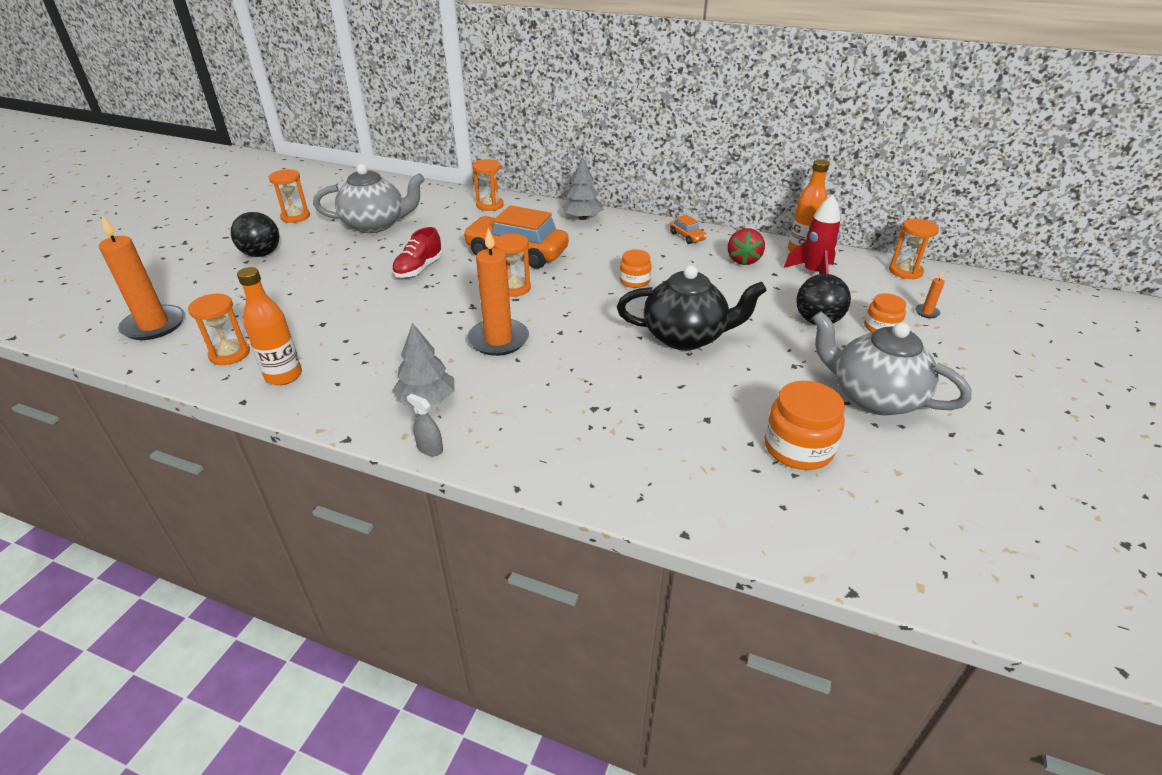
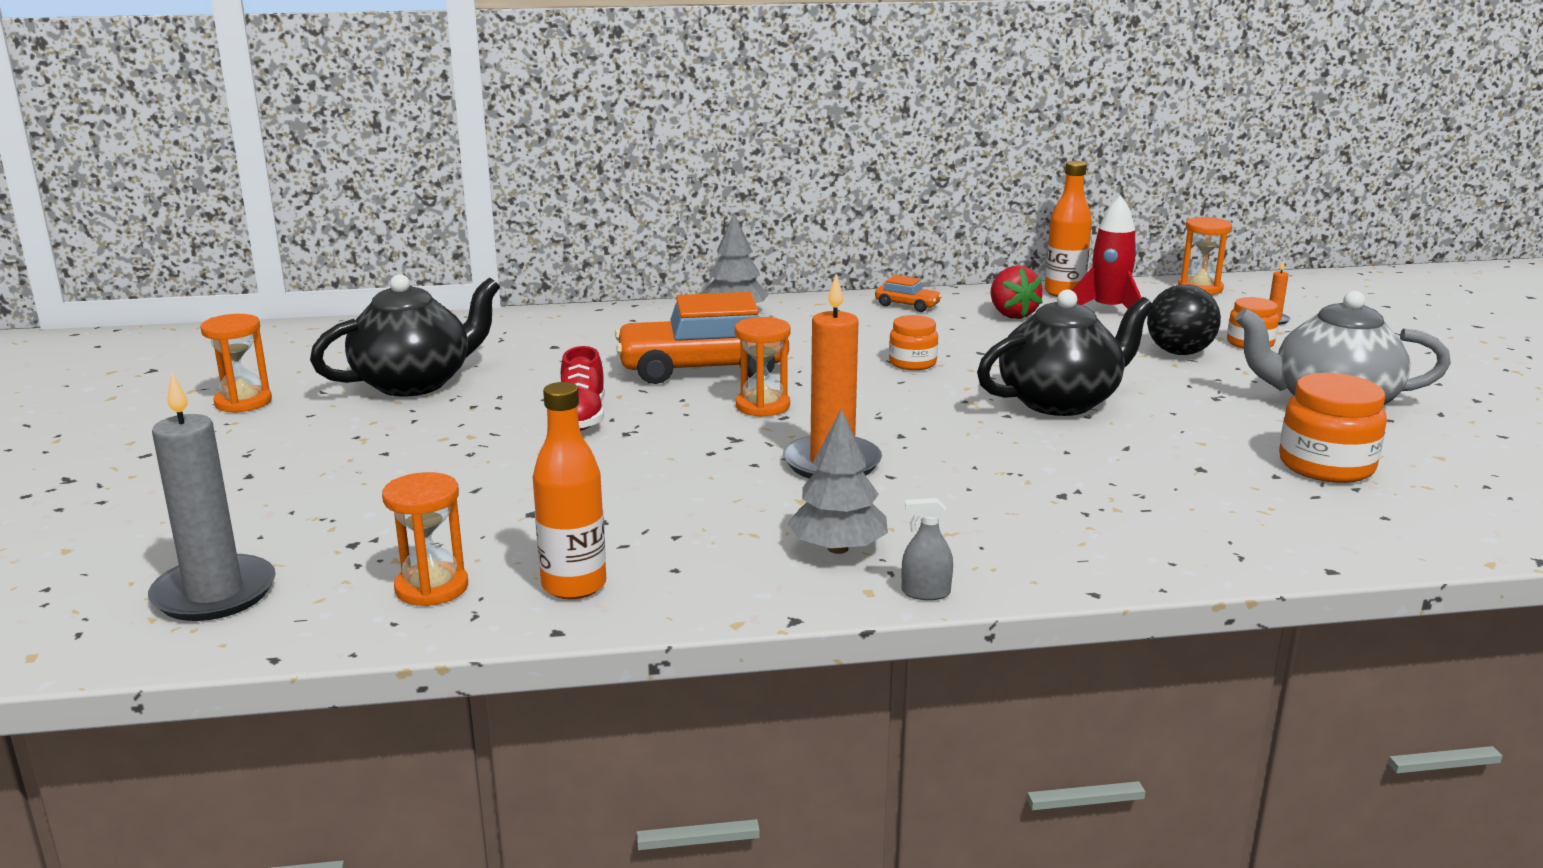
camera: 30 degrees left, 15 degrees down
orange candle [99,216,185,340] -> grey candle [148,373,276,621]
black ball [231,212,280,257] -> none
grey teapot [313,164,425,233] -> black teapot [310,274,500,397]
orange hourglass [472,159,504,211] -> none

